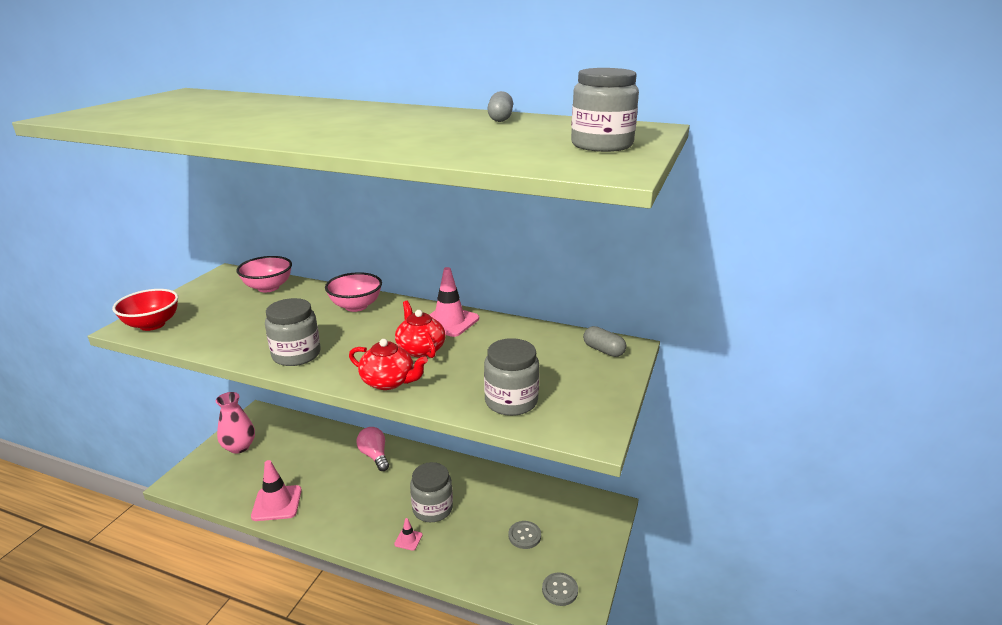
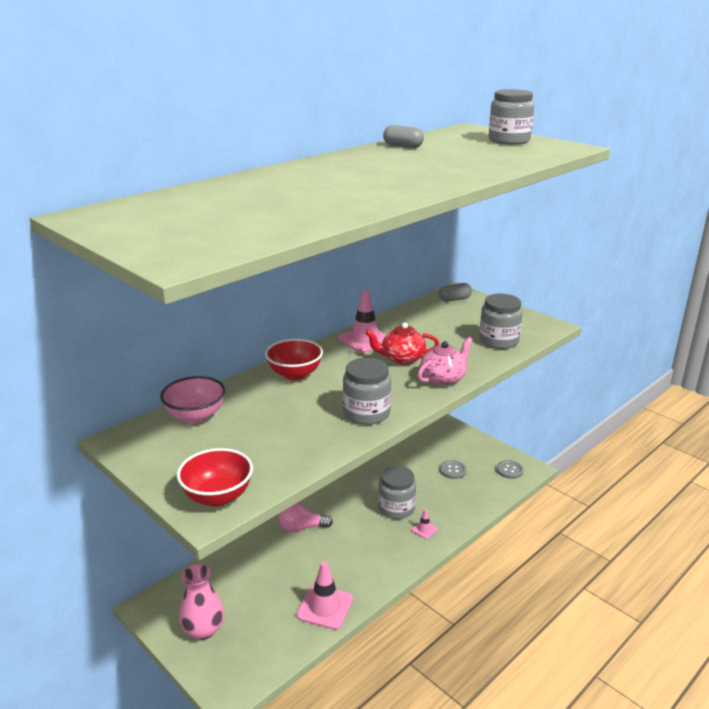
camera: 65 degrees left, 0 degrees up
pink bowl [325,272,382,312] -> red bowl [265,339,323,380]
red teapot [349,339,428,390] -> pink teapot [417,337,473,386]

